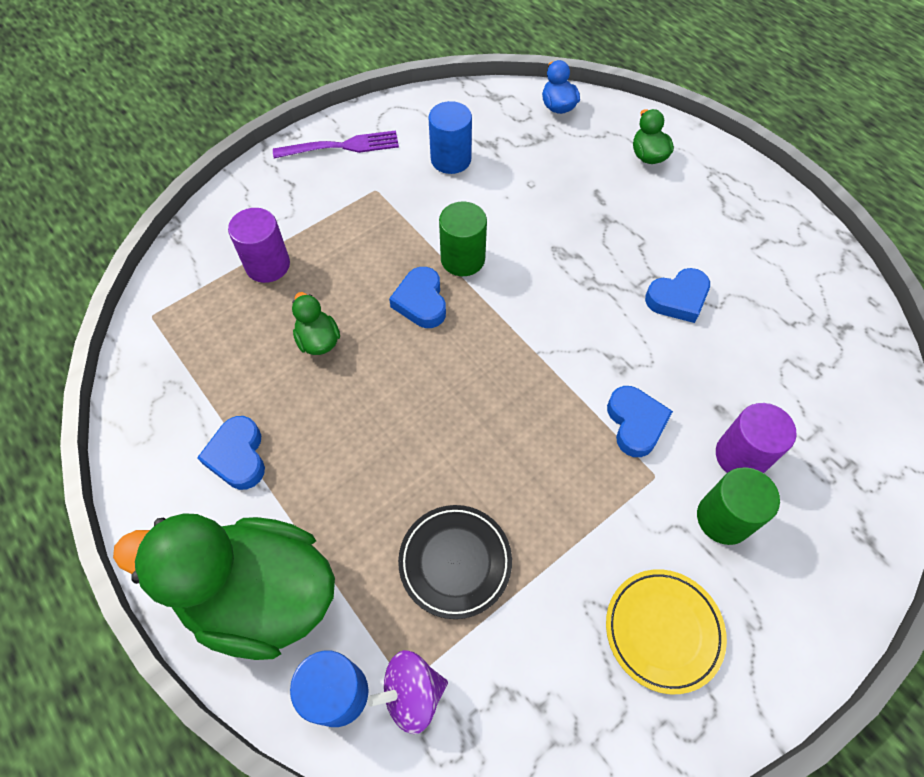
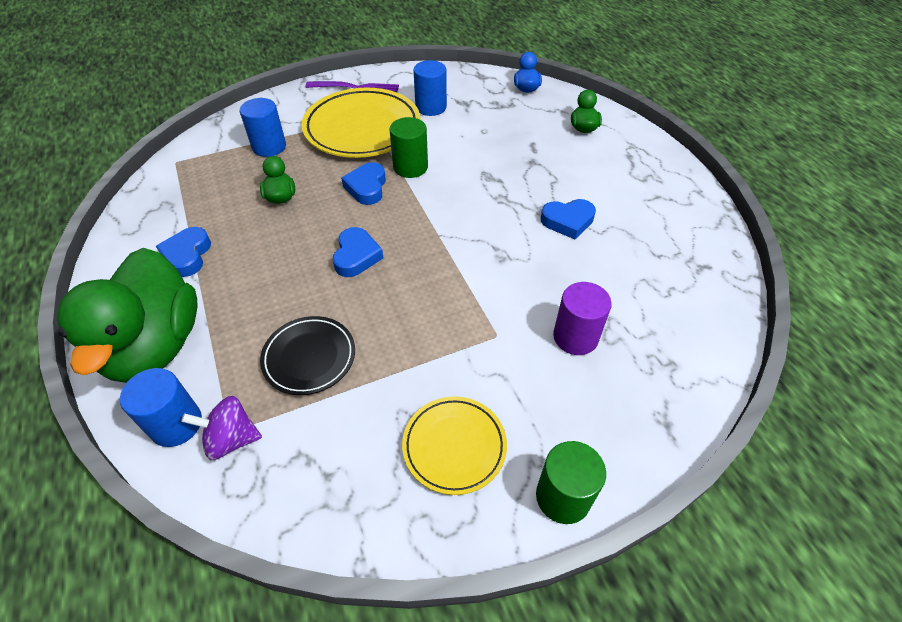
camera: 15 degrees right, 10 degrees down
green duck [113,513,335,660] -> green duck turned 120 degrees counterclockwise [57,248,198,383]
purple cylinder [228,208,290,283] -> blue cylinder [240,98,286,157]
blue heart [607,386,673,457] -> blue heart moved to [333,227,383,277]
green cylinder [697,467,780,545] -> green cylinder moved to [536,441,606,524]
none -> yellow plate [301,88,421,158]

